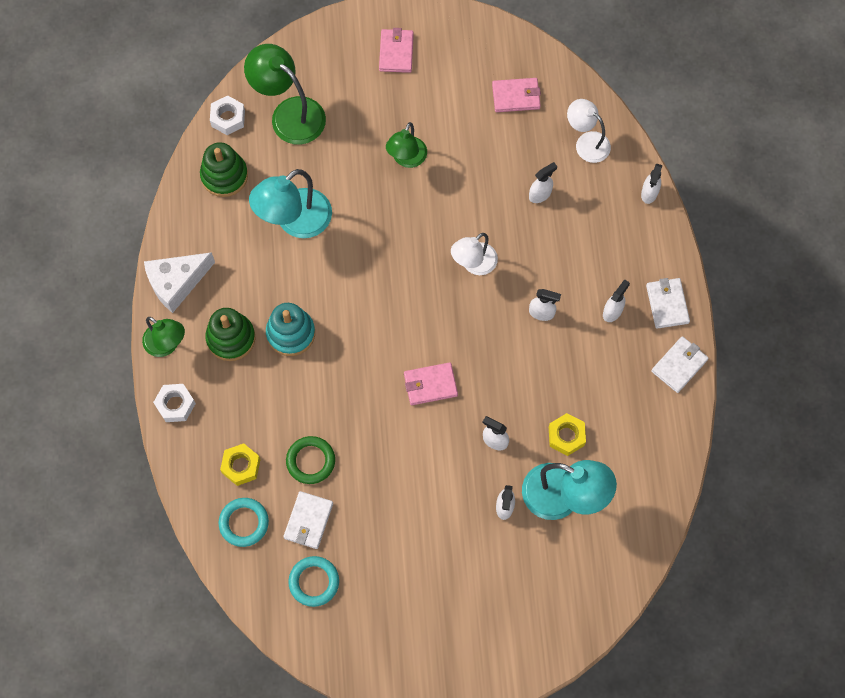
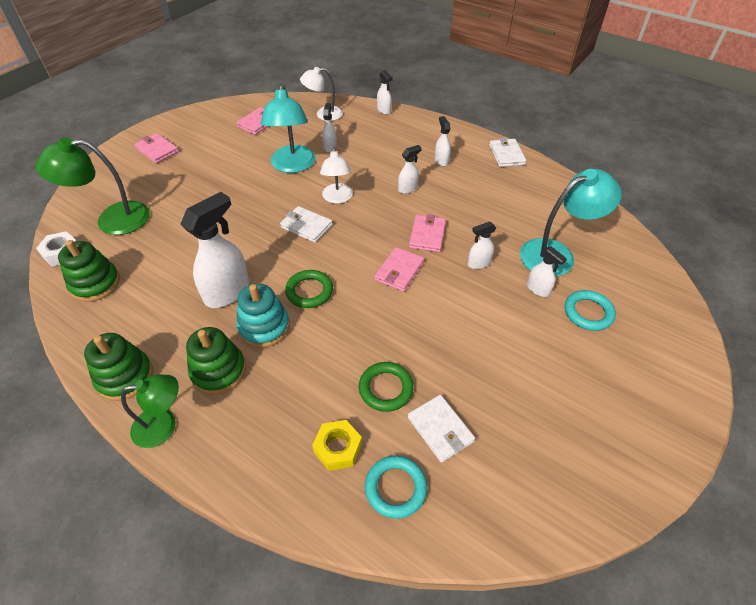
camera: 50 degrees left, 20 degrees down
white cheese [144,252,215,313] -> green stacking toy [84,333,153,401]
white nut [153,384,196,422] -> none
turquoise lamp [249,169,332,238] -> turquoise lamp moved to [261,83,316,173]
turquoise ring [289,556,339,607] -> turquoise ring moved to [565,290,616,331]
green lamp [386,122,427,168] -> none
yellow nut [549,413,586,456] -> none
white wallet [646,278,690,329] -> white wallet moved to [280,206,332,243]
none -> white spray bottle [180,192,249,308]
none -> green ring [285,270,333,308]
none -> pink wallet [409,214,446,252]

